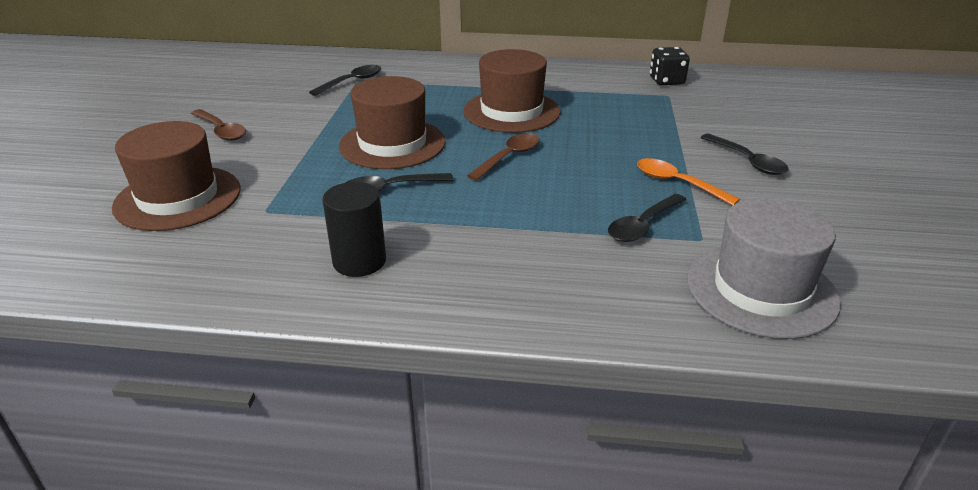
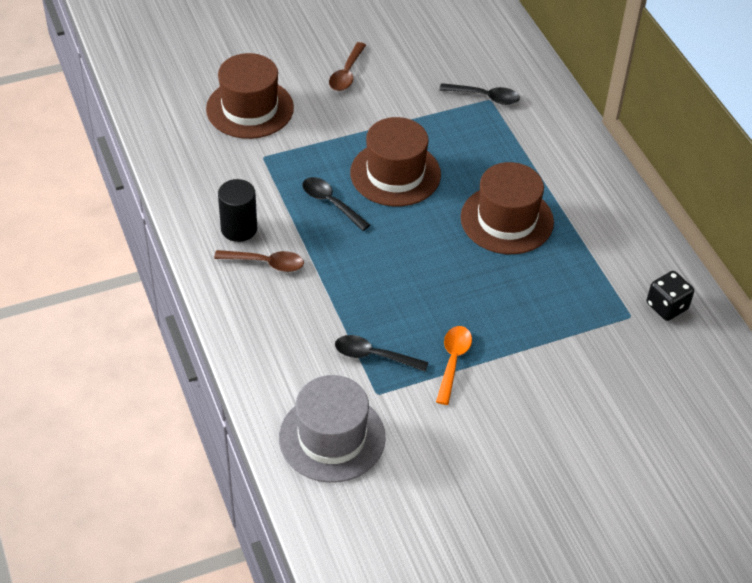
camera: 60 degrees right, 15 degrees up
brown spoon [467,133,540,181] -> brown spoon moved to [214,250,304,272]
black spoon [700,134,789,175] -> none

